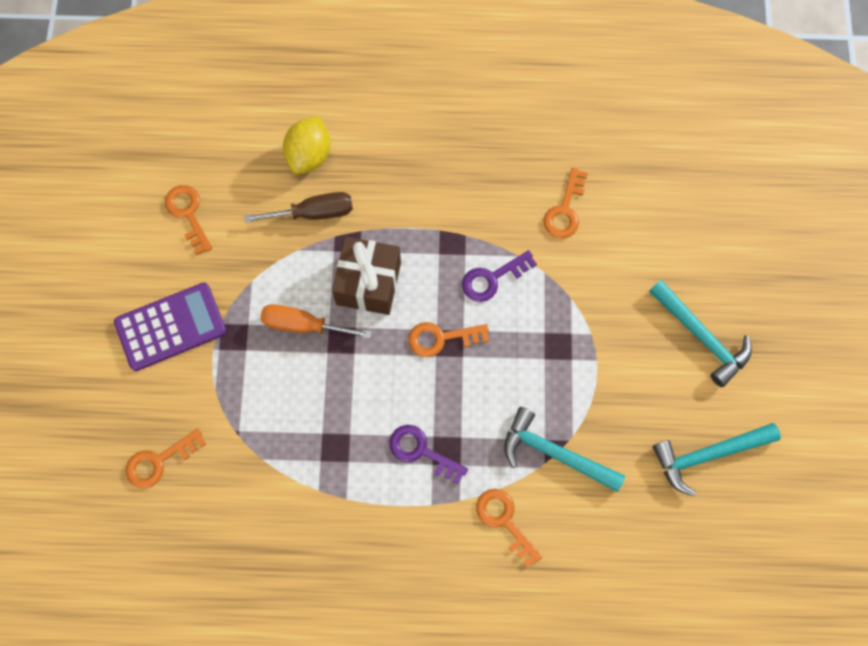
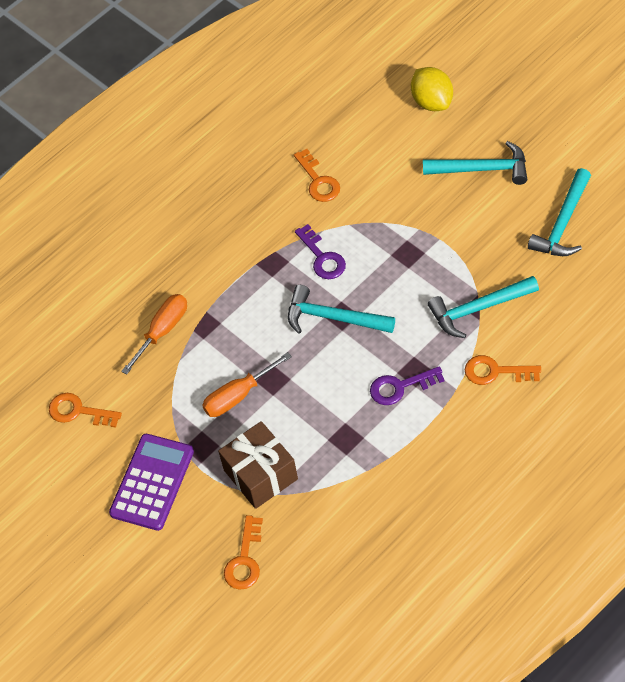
camera: 40 degrees left, 15 degrees down
brown screwdriver [244,192,353,223] -> orange screwdriver [121,294,187,375]
yellow lemon [283,116,330,174] -> yellow lemon moved to [411,67,453,111]
brown gift [332,237,401,315] -> brown gift moved to [218,421,298,509]
orange key [408,322,489,357] -> turquoise hammer [288,285,395,334]
purple key [462,250,537,302] -> purple key turned 45 degrees counterclockwise [295,224,346,279]

